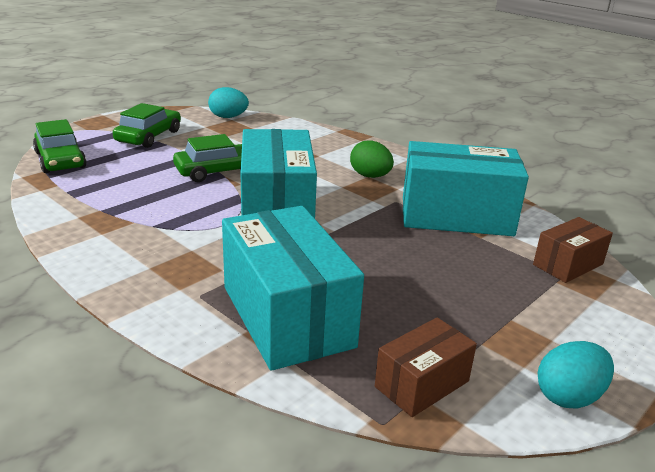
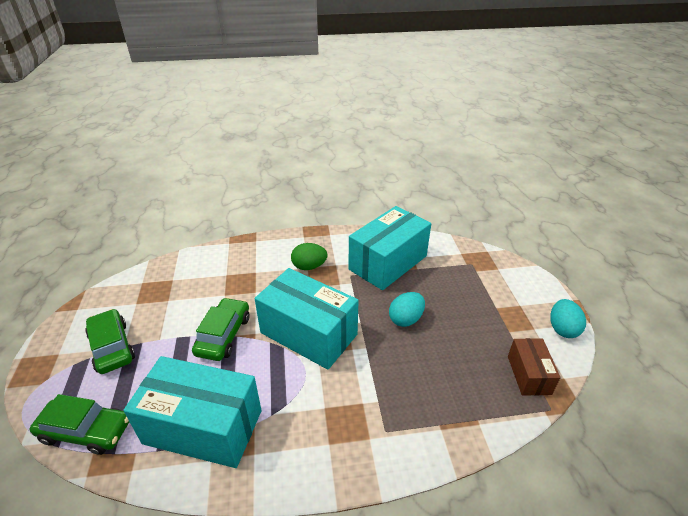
camera: 50 degrees left, 10 degrees up
turquoise egg [208,87,249,118] -> turquoise egg moved to [389,292,425,327]
turquoise box [222,206,364,371] -> turquoise box moved to [124,356,262,468]
brown box [533,217,613,283] -> none

